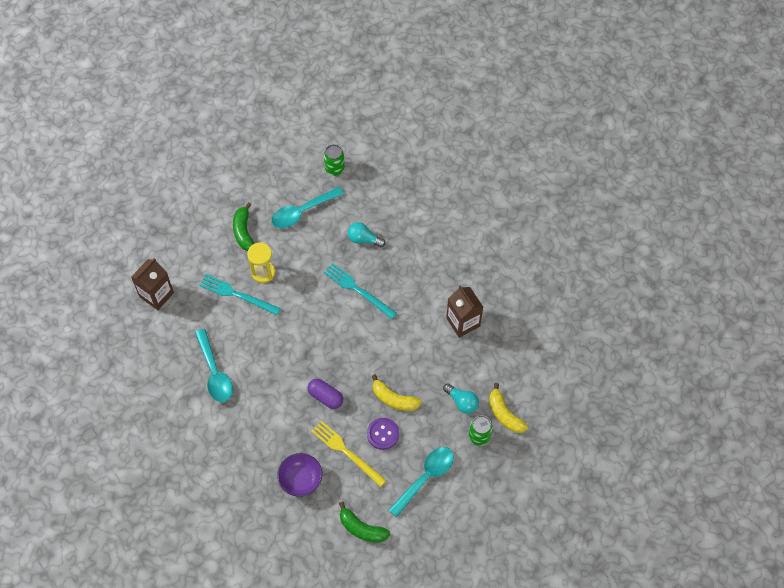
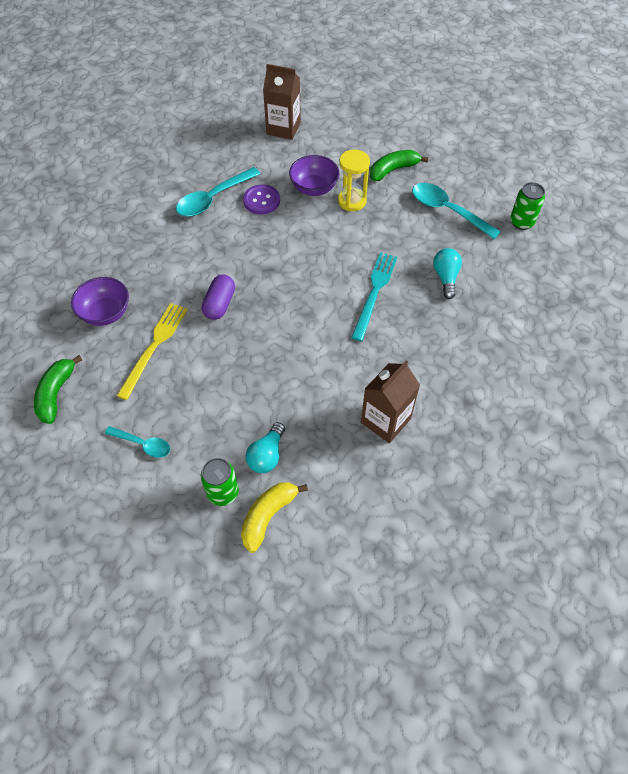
camera: 70 degrees right, 5 degrees down
turquoise fork [199,274,281,316] -> purple bowl [289,155,339,196]
purple button [367,418,399,450] -> purple button moved to [243,185,280,215]
yellow banana [372,374,422,411] -> none
turquoise spoon [389,447,454,517] -> turquoise spoon [105,426,170,458], size x0.59

